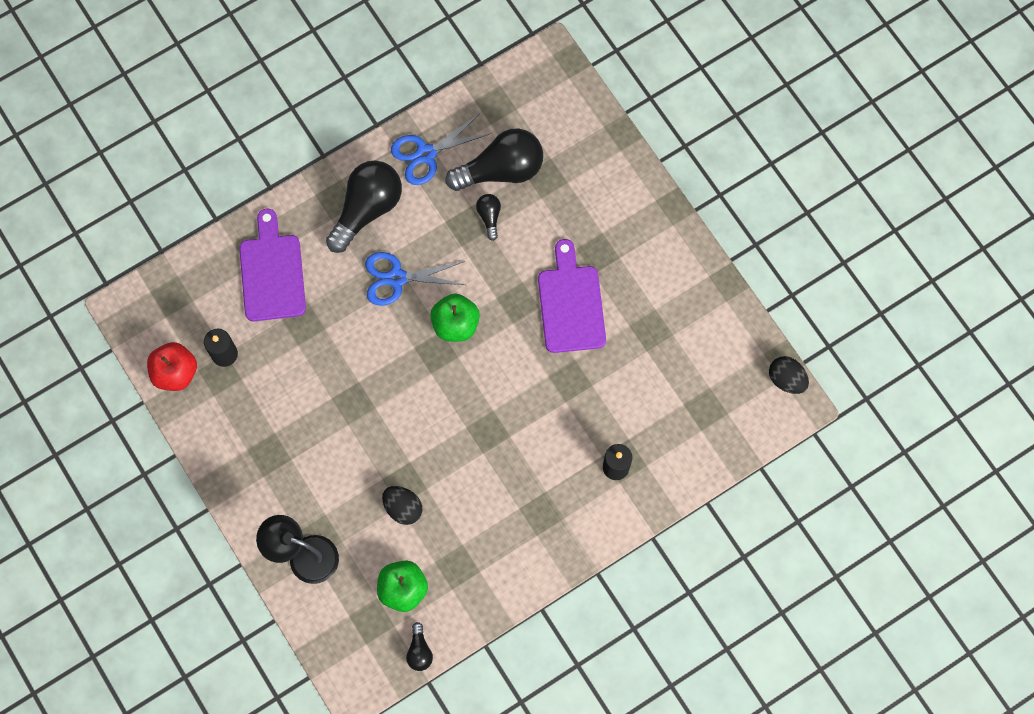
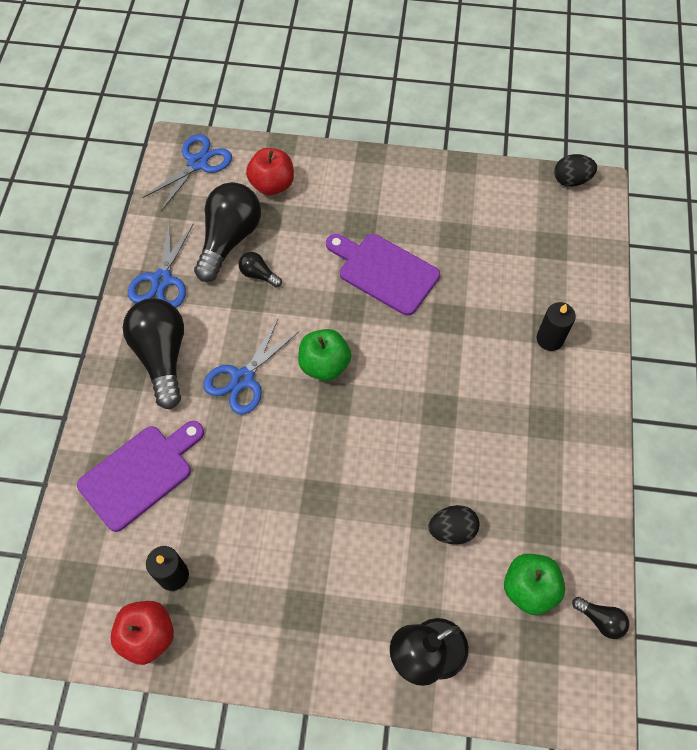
camera: 50 degrees left, 10 degrees down
purple cutting board [239,208,306,321] -> purple cutting board turned 105 degrees clockwise [77,421,204,532]
none -> blue scissors [143,134,232,211]
none -> red apple [246,148,294,195]

